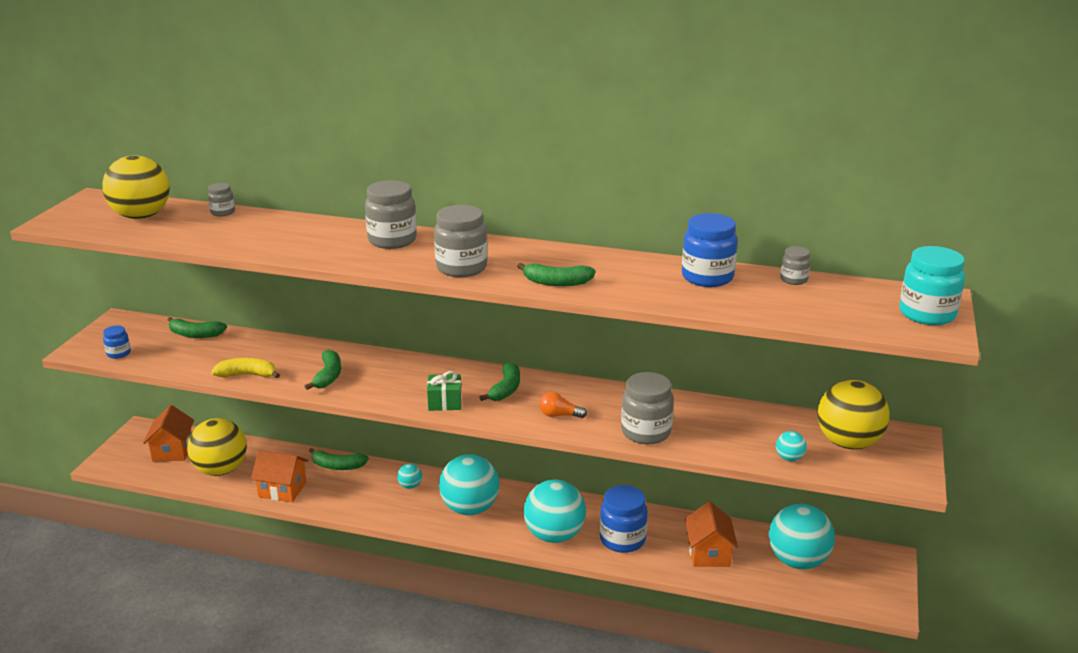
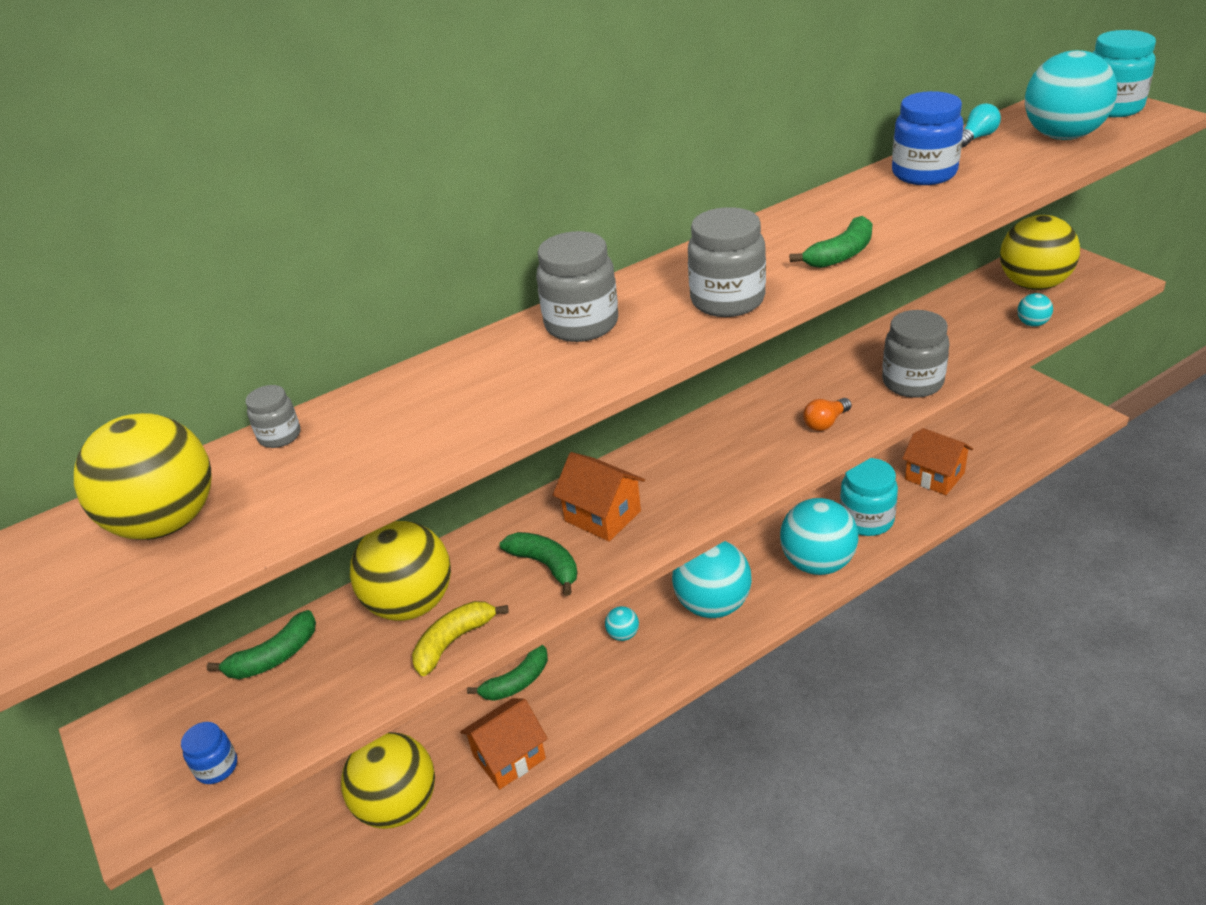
camera: 45 degrees left, 10 degrees up
orange house [143,405,194,461] -> orange house moved to [553,452,645,542]
green gift [427,371,462,411] -> none
green banana [480,362,520,401] -> none
blue jar [600,485,648,553] -> turquoise jar [840,458,898,536]
turquoise ball [769,504,835,569] -> turquoise ball moved to [1025,50,1118,140]
grey jar [780,246,811,285] -> turquoise light bulb [961,103,1001,148]
none -> yellow ball [350,521,451,621]

